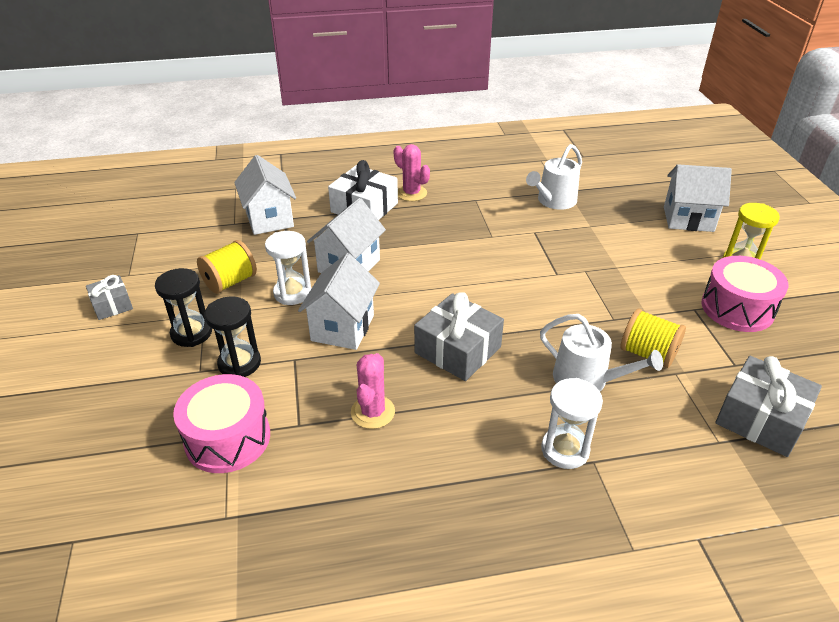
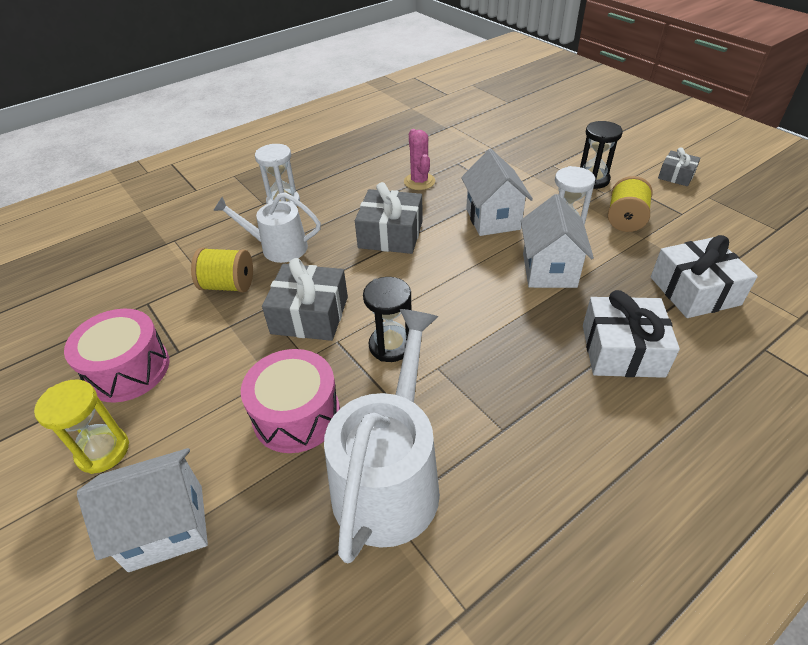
camera: 155 degrees right, 5 degrees up
pink drum [173,374,270,473] -> pink drum moved to [241,349,340,453]
black hourglass [204,297,261,377] -> black hourglass moved to [363,277,412,362]
white house [234,155,296,235] -> white gift [651,235,758,318]
pink cactus [394,144,430,201] -> none
white watering can [526,144,582,210] -> white watering can [324,309,440,564], size x1.62
grey gift [715,356,822,457] -> grey gift moved to [262,258,348,341]

